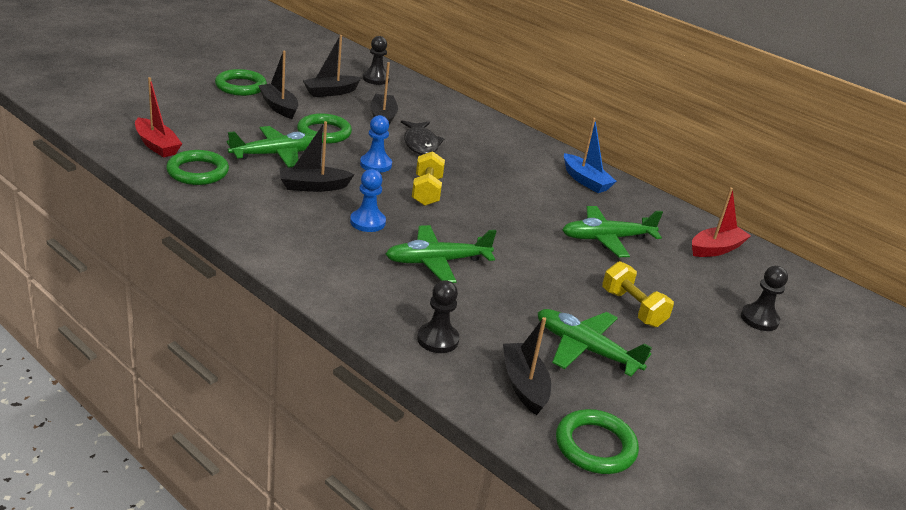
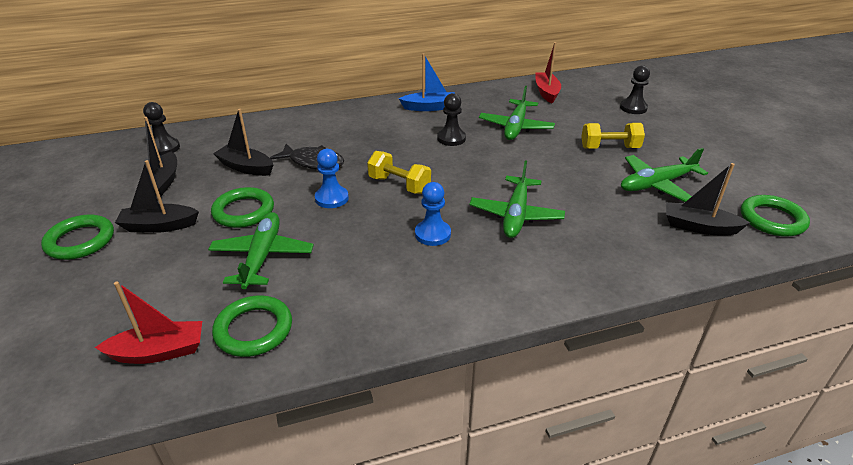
camera: 55 degrees left, 5 degrees up
black boat [279,121,355,192] -> none
black pawn [417,280,459,353] -> black pawn moved to [437,93,466,146]

